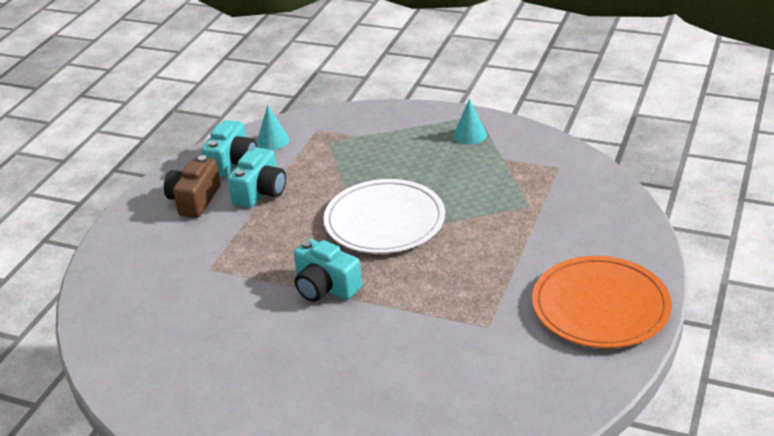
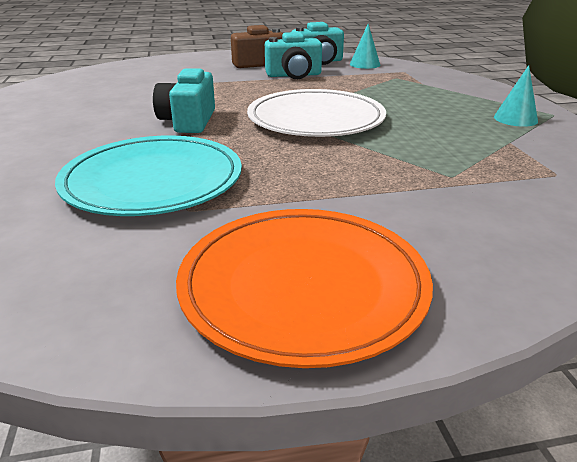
camera: 55 degrees right, 5 degrees down
none -> turquoise plate [55,136,242,216]

